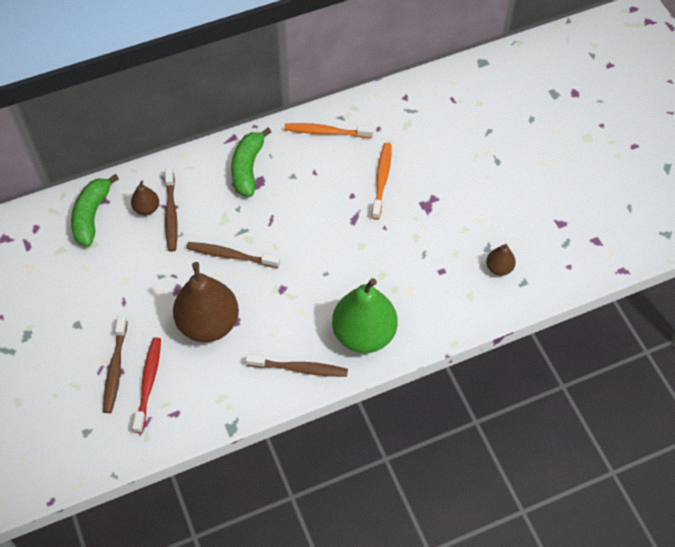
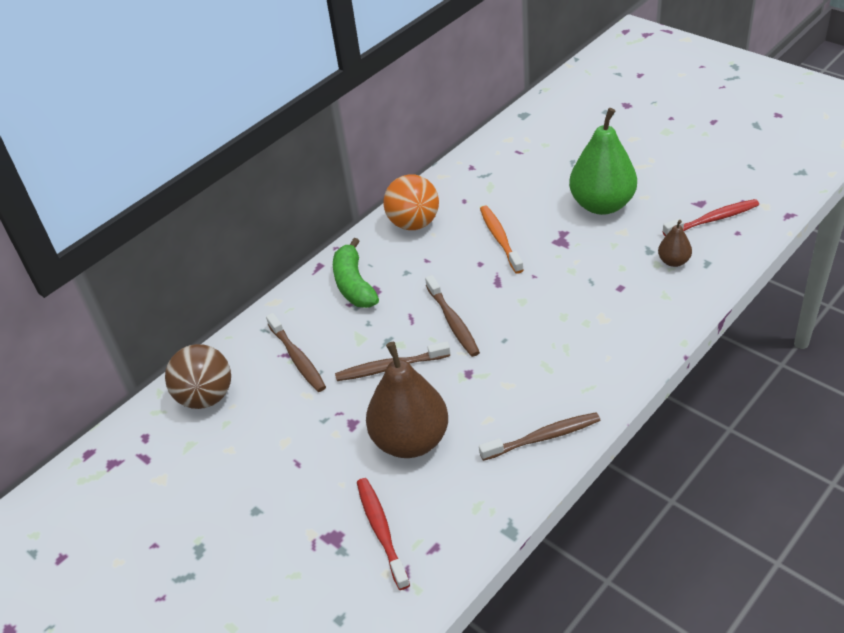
camera: 20 degrees left, 15 degrees down
green banana [71,174,119,247] -> brown ball [165,344,231,409]
brown toothbrush [103,316,127,413] -> brown toothbrush moved to [425,275,480,357]
brown pear [131,180,159,215] -> none
orange toothbrush [284,123,374,138] -> orange ball [384,174,439,230]
green pear [332,278,397,353] -> green pear moved to [569,108,637,215]
none -> red toothbrush [662,199,759,236]

